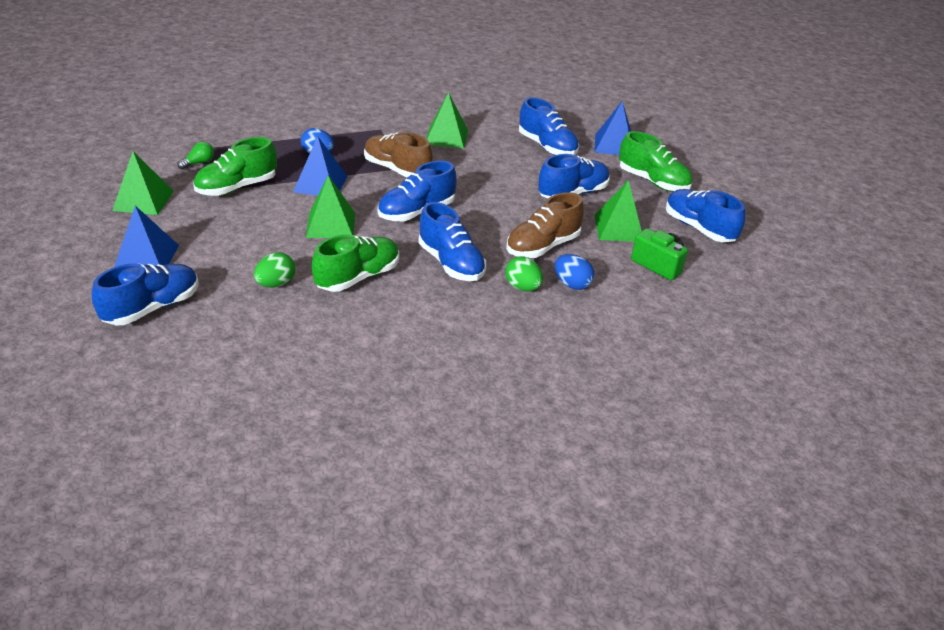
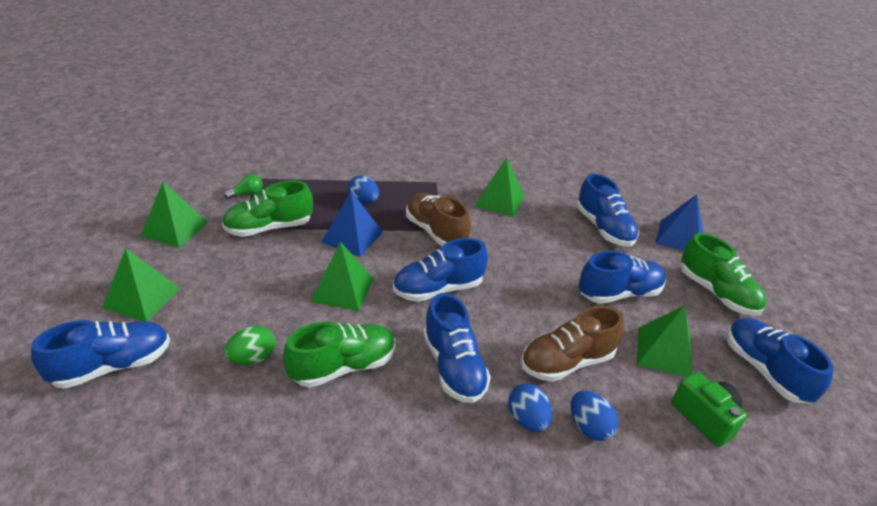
camera: 15 degrees right, 0 degrees up
blue pyramid [114,206,179,267] -> green pyramid [102,249,181,321]
green egg [505,256,543,291] -> blue egg [508,383,552,432]

